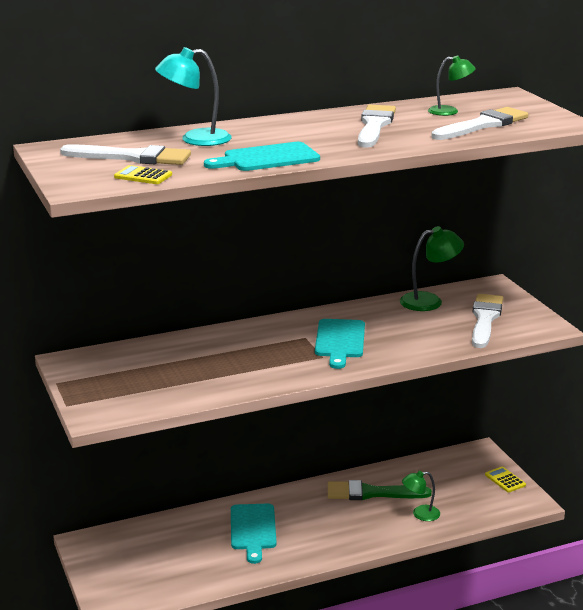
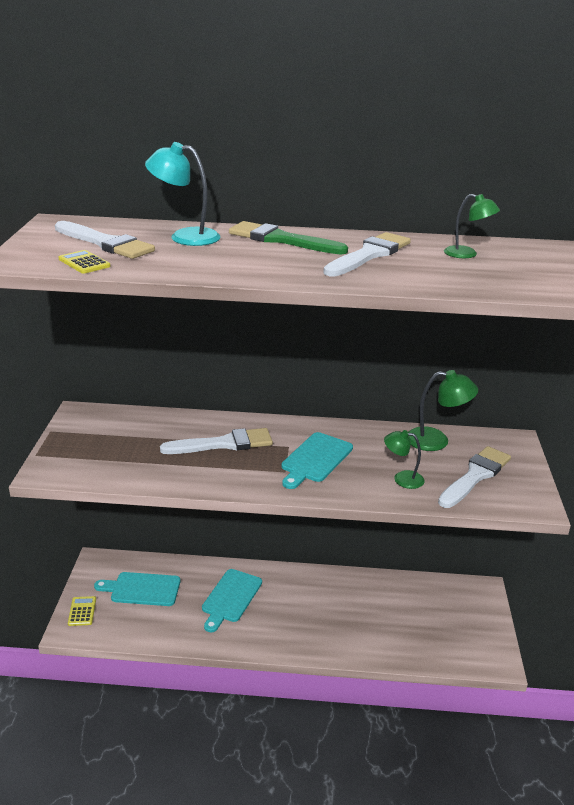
camera: 25 degrees right, 5 degrees up
turquoise cutting board [204,142,320,171] -> turquoise cutting board moved to [94,572,180,606]
green brush [328,480,432,500] -> green brush moved to [229,221,348,254]
green lamp [402,471,440,521] -> green lamp moved to [384,430,424,489]
white brush [431,107,528,140] -> white brush moved to [160,428,273,454]
yellow calculator [485,466,526,492] -> yellow calculator moved to [68,596,96,626]

